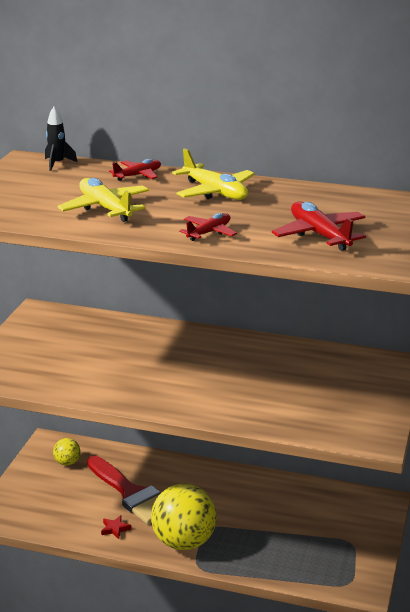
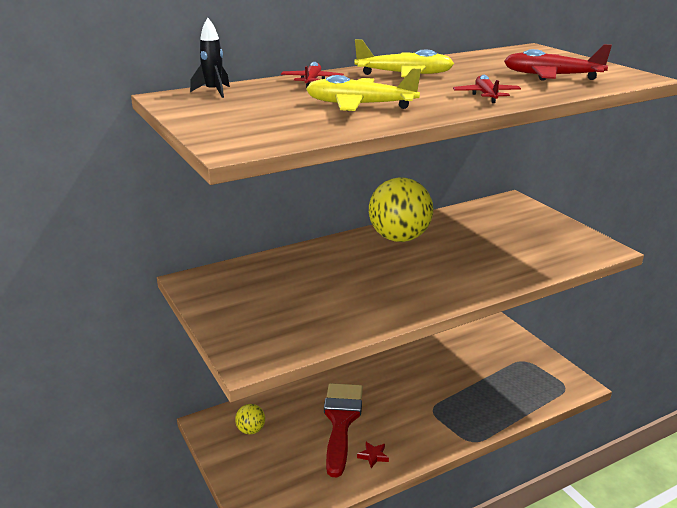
camera: 45 degrees left, 0 degrees up
red brush [87,456,161,524] -> red brush turned 90 degrees counterclockwise [324,383,363,477]
yellow ball [151,484,216,550] -> yellow ball moved to [369,177,433,242]

